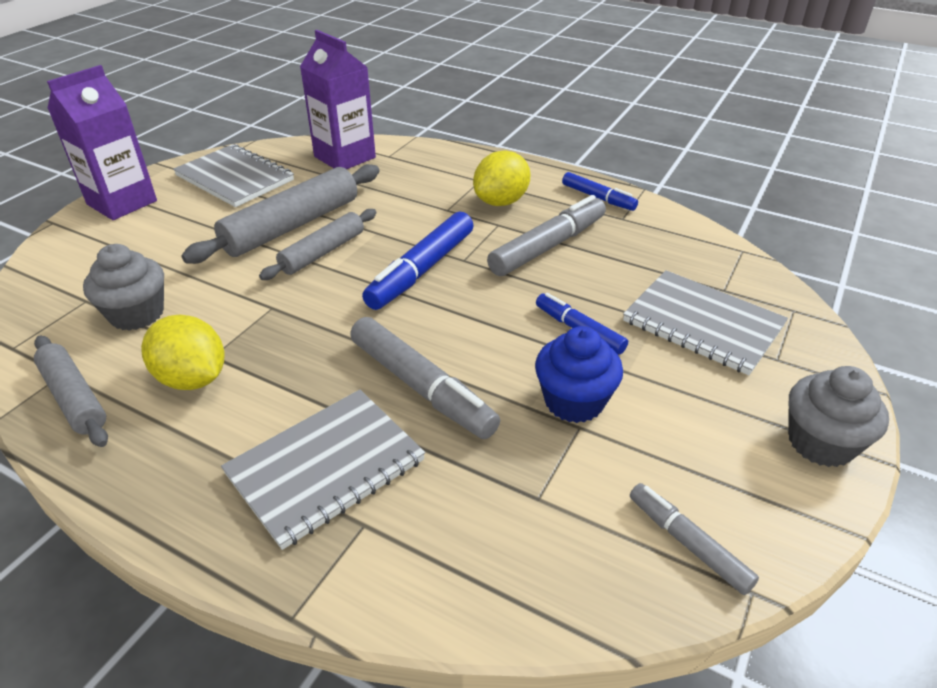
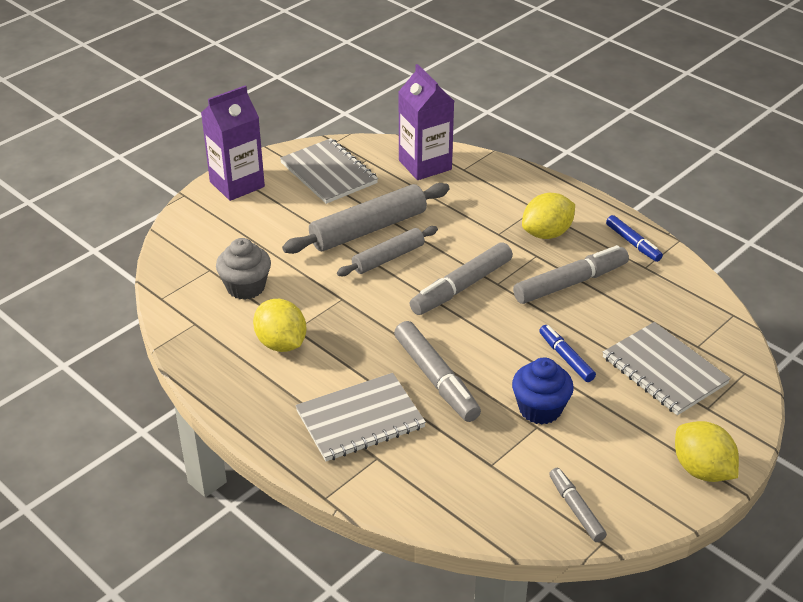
camera: 15 degrees right, 0 degrees up
grey rolling pin [34,336,108,447] -> none
blue marker [362,212,474,310] -> grey marker [410,242,513,315]
grey cupcake [788,366,889,467] -> yellow lemon [675,421,739,482]

